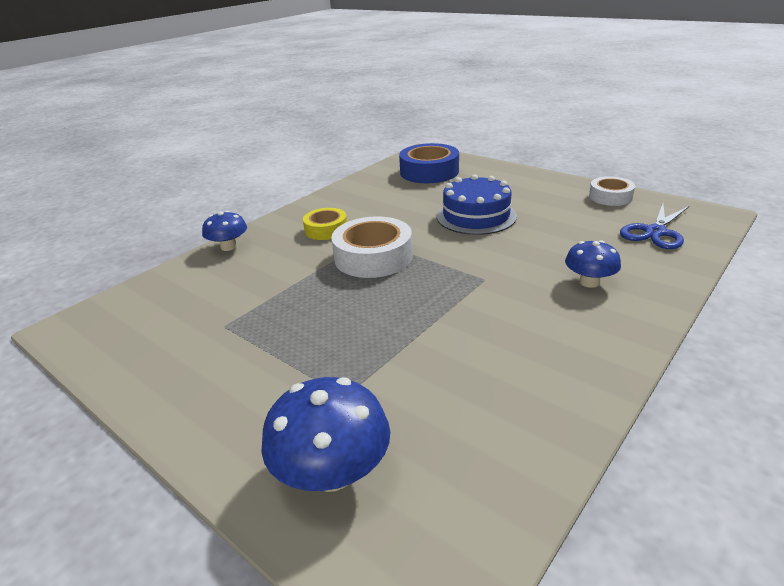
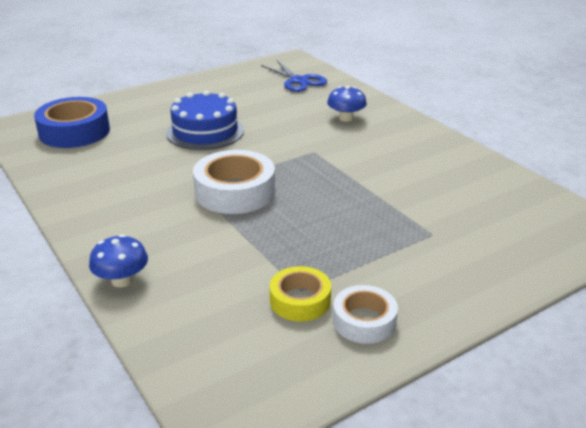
camera: 75 degrees left, 0 degrees up
blue mushroom [261,377,390,492] -> none
yellow tape [303,208,347,240] -> yellow tape moved to [270,266,331,322]
white tape [589,176,635,206] -> white tape moved to [333,285,398,344]

